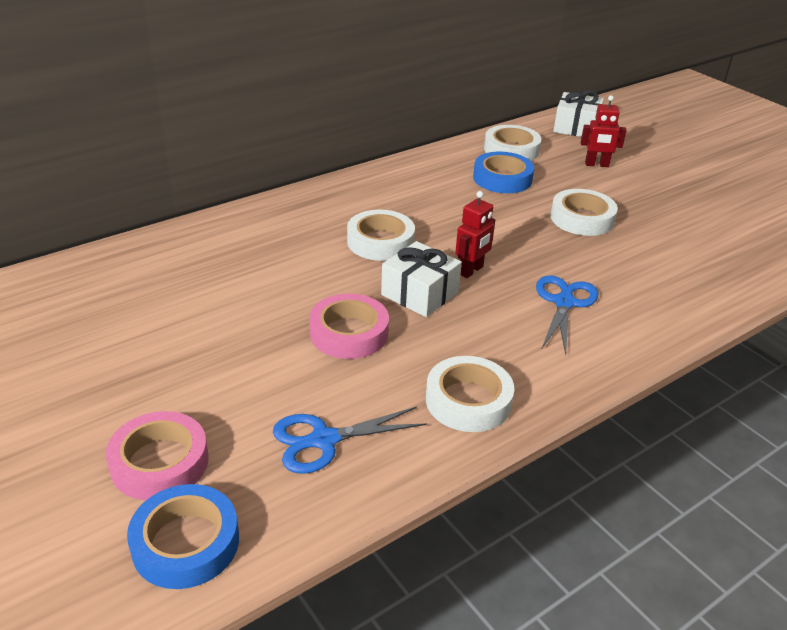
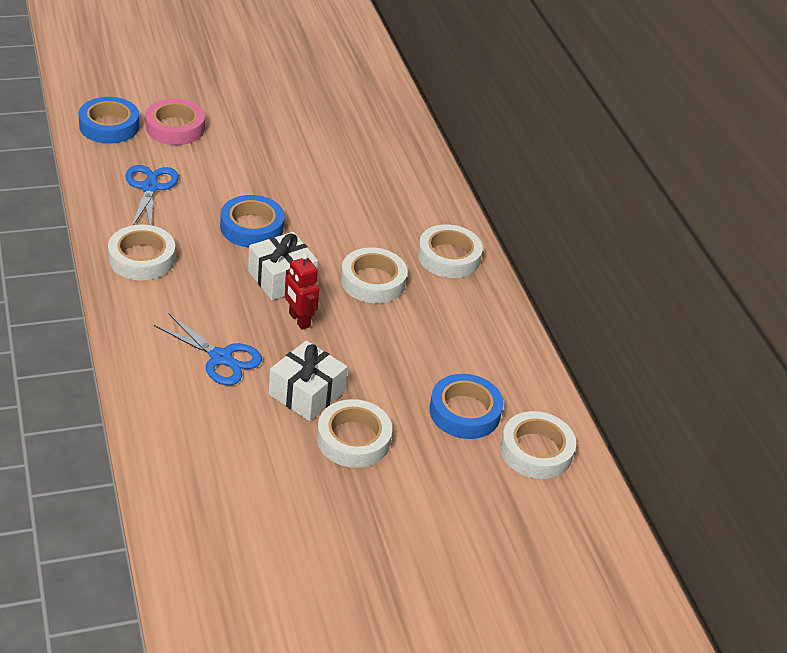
camera: 105 degrees right, 5 degrees up
pink tape [309,293,389,359] -> blue tape [220,195,285,248]
white gift [553,91,604,137] -> white gift moved to [268,341,348,421]
red robot [581,95,626,167] -> none
none -> white tape [418,224,483,278]

